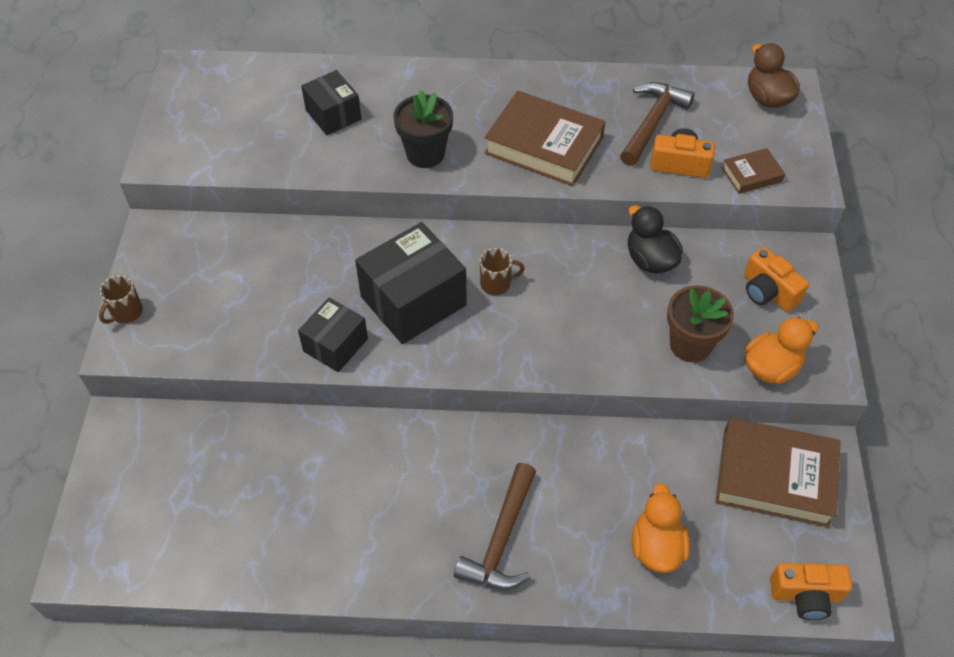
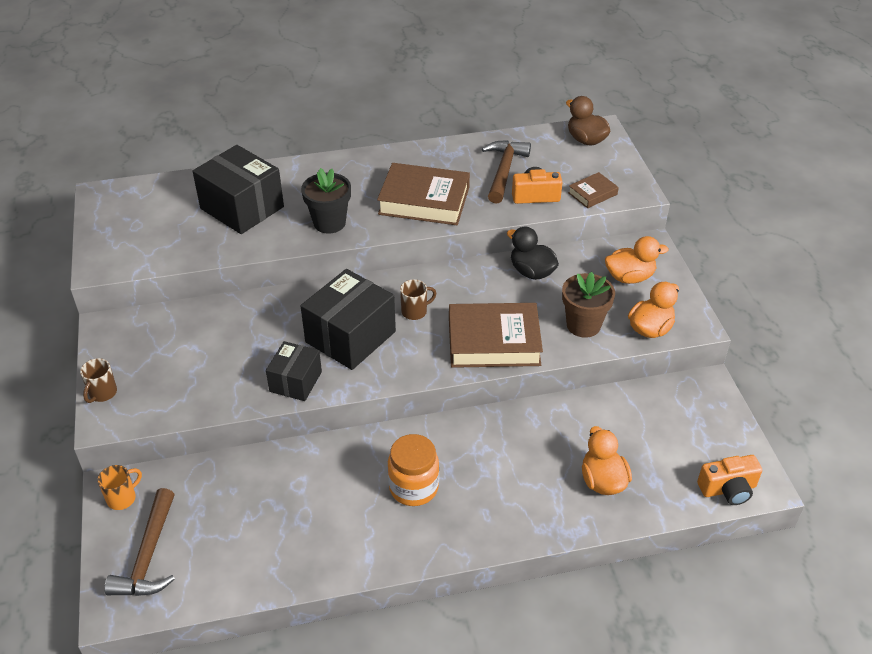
camera: 15 degrees left, 10 degrees down
black box [301,70,361,135] -> black box [192,145,284,234], size x1.68
brown hammer [454,463,536,590] -> brown hammer moved to [104,488,175,596]
brown book [716,418,841,528] -> brown book moved to [449,303,543,368]
orange camera [744,247,809,312] -> orange duck [605,236,669,284]
none -> orange mug [97,465,142,510]
none -> orange jar [388,434,439,506]

